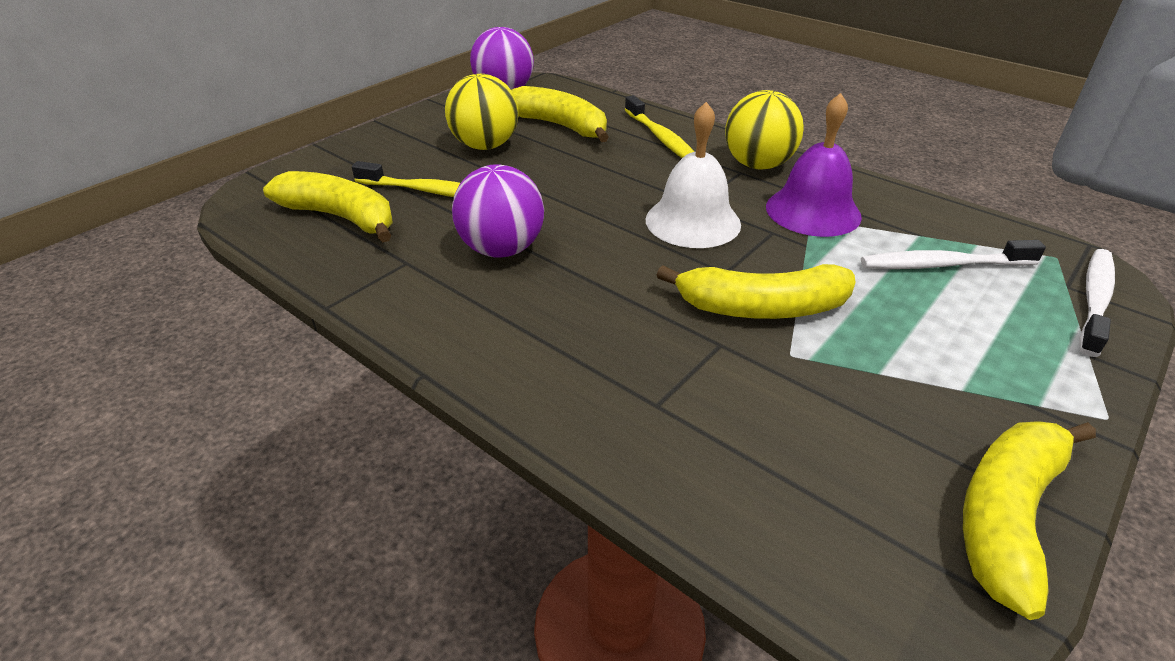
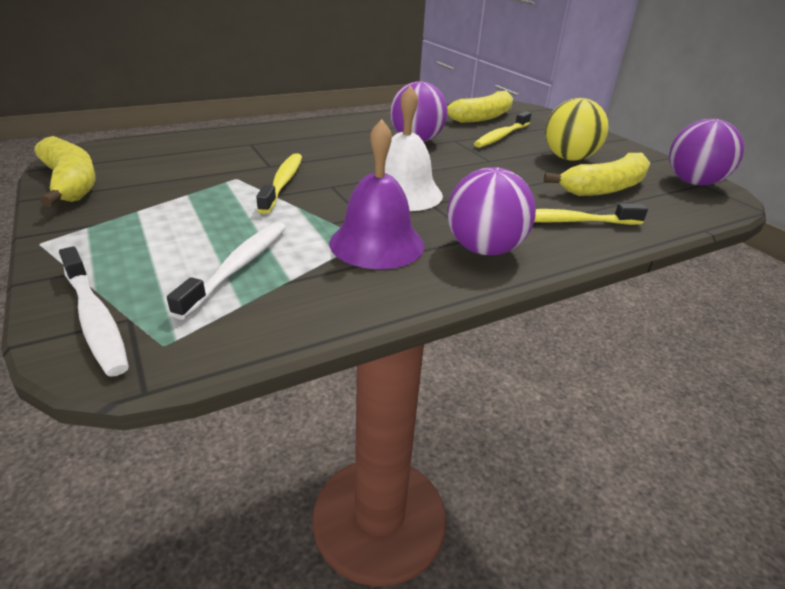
camera: 110 degrees right, 5 degrees down
yellow banana [656,264,856,319] -> yellow toothbrush [256,153,302,214]
yellow ball [725,90,804,170] -> purple ball [447,167,536,255]

